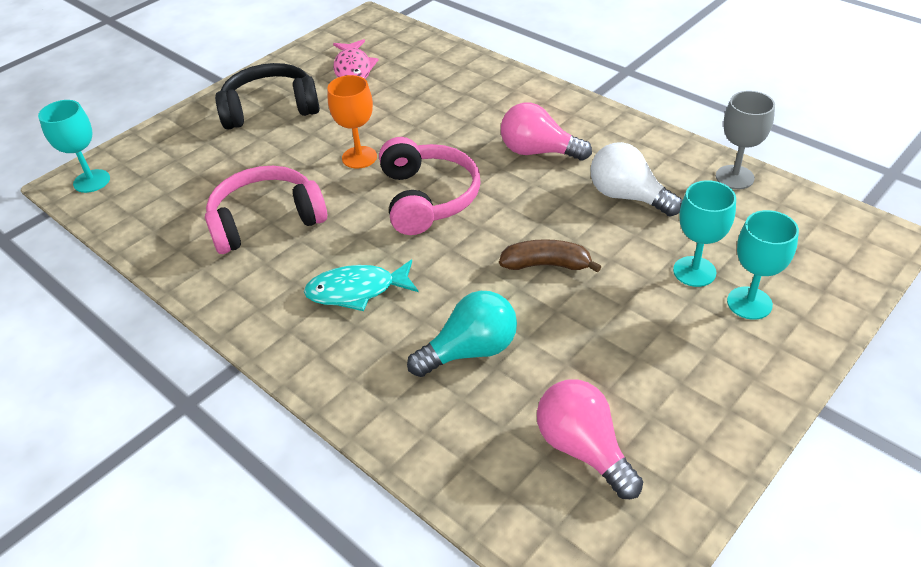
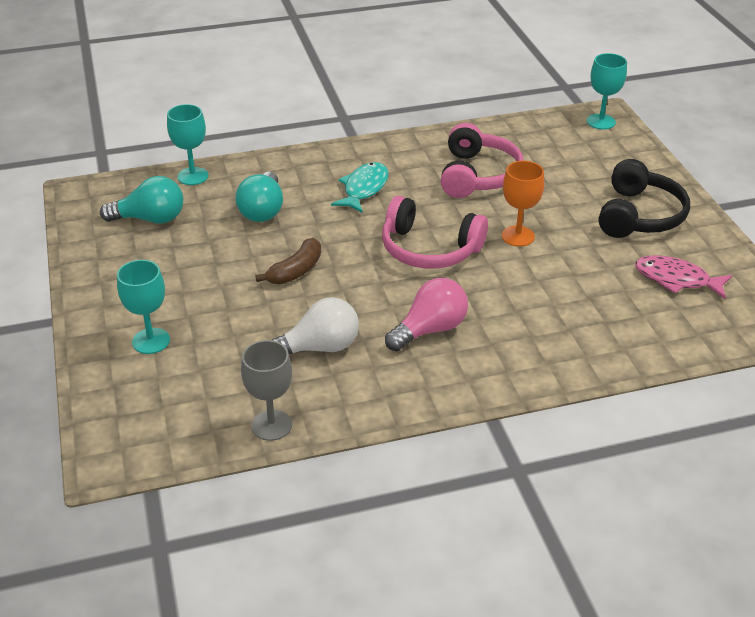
camera: 120 degrees right, 5 degrees down
pink light bulb [537,379,643,499] -> turquoise light bulb [100,176,183,224]
turquoise goblet [673,180,736,287] -> turquoise goblet moved to [167,104,209,185]

